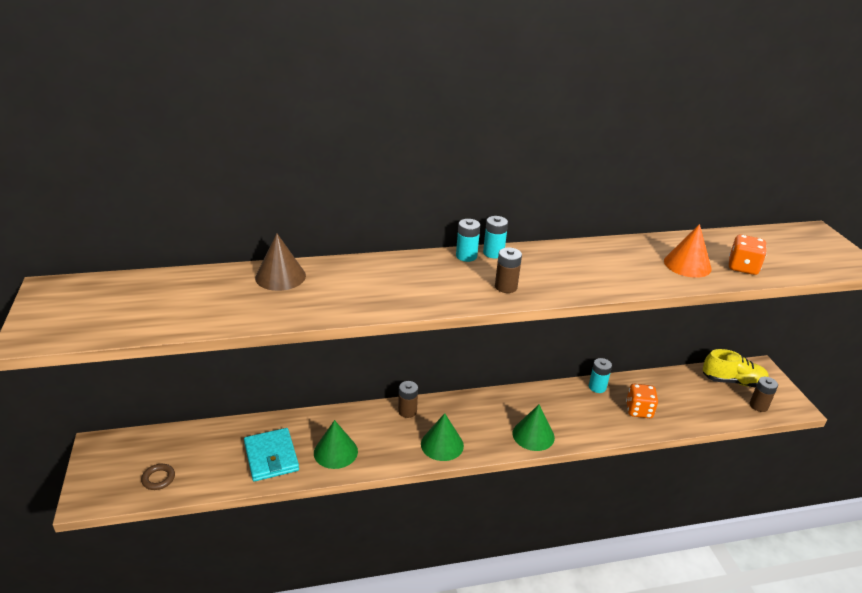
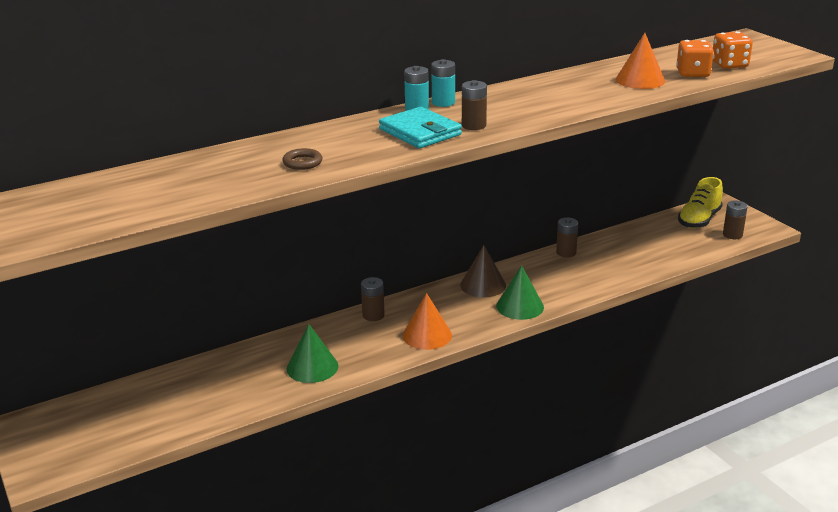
camera: 15 degrees left, 5 degrees down
brown ring [141,464,175,490] -> brown ring moved to [282,148,322,170]
turquoise wallet [244,428,299,482] -> turquoise wallet moved to [379,107,462,148]
brown cone [255,233,306,291] -> brown cone moved to [460,245,506,297]
green cone [421,413,464,461] -> orange cone [402,293,452,350]
turquoise battery [589,358,612,393] -> brown battery [556,217,578,257]
orange dice [626,384,658,418] -> orange dice moved to [713,31,753,69]
yellow shoe [703,349,769,387] -> yellow shoe turned 135 degrees clockwise [678,177,723,228]

